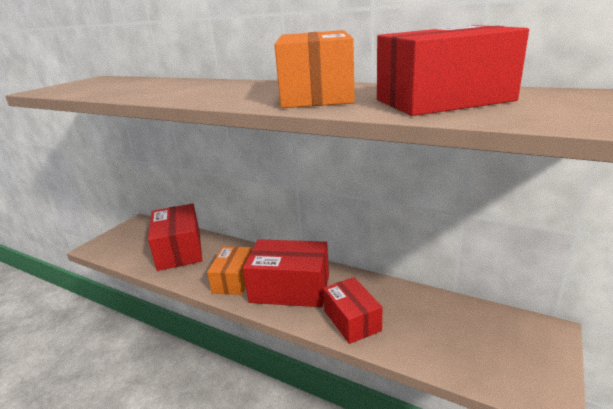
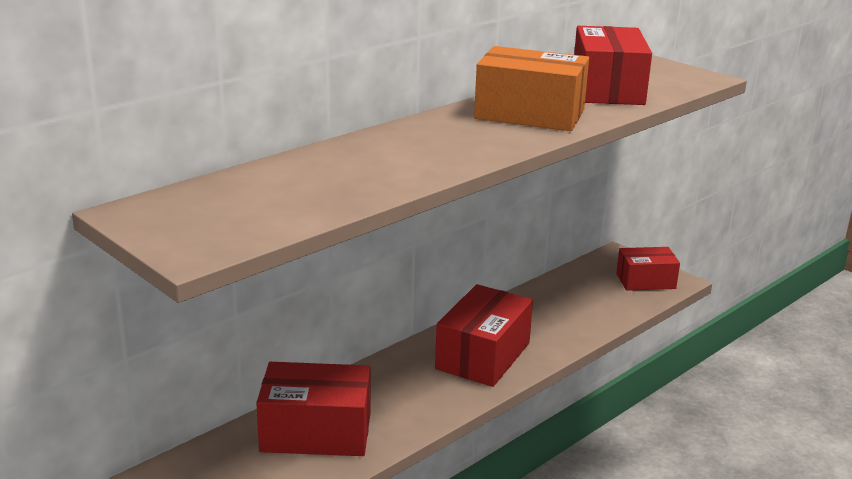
camera: 75 degrees left, 0 degrees up
orange box [207,246,252,295] -> none
red box [323,277,382,344] -> red box moved to [616,247,680,291]

